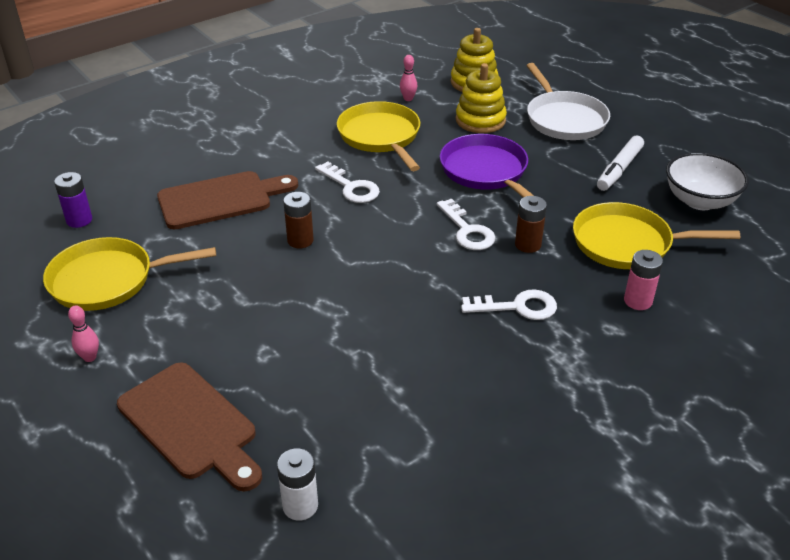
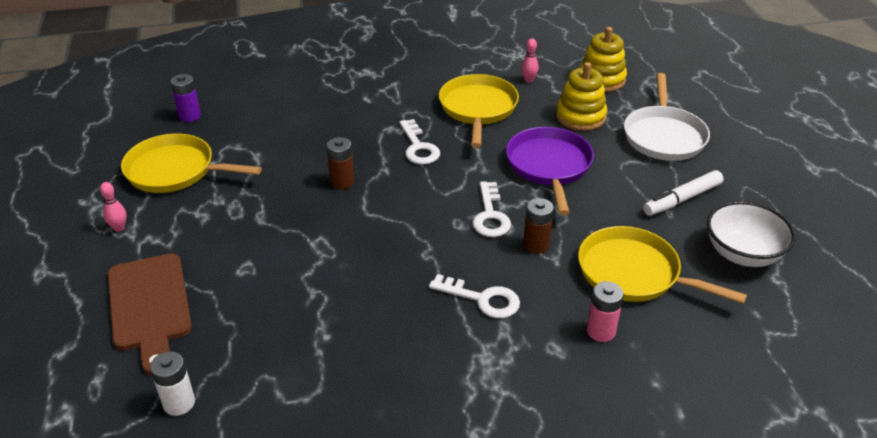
camera: 25 degrees right, 0 degrees up
brown cutting board [157,171,298,229] -> none

